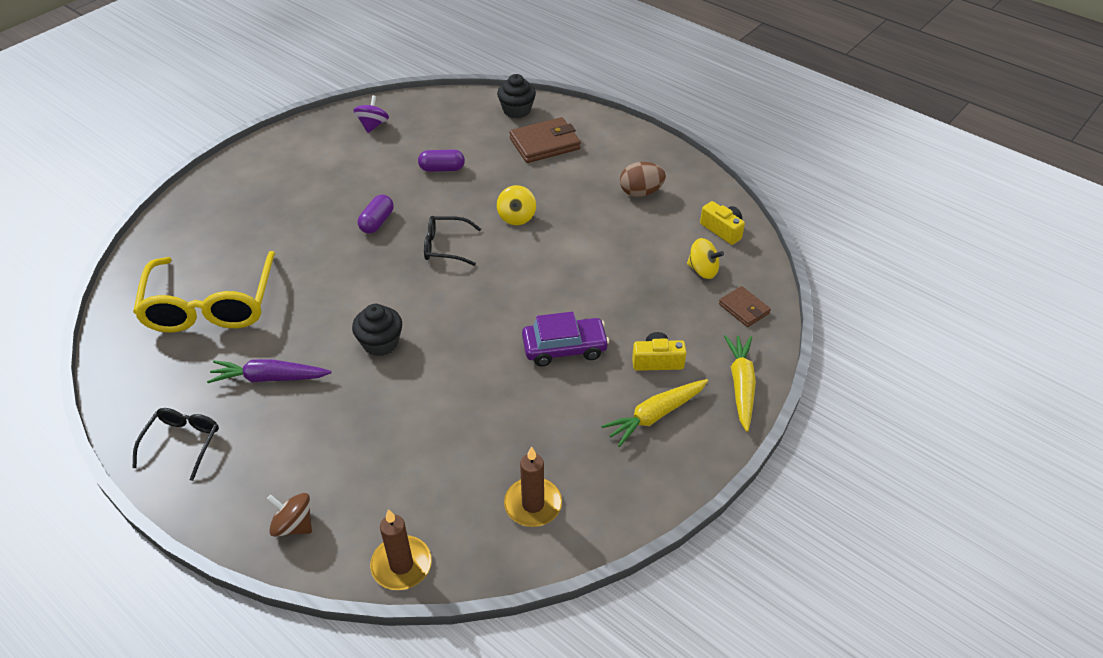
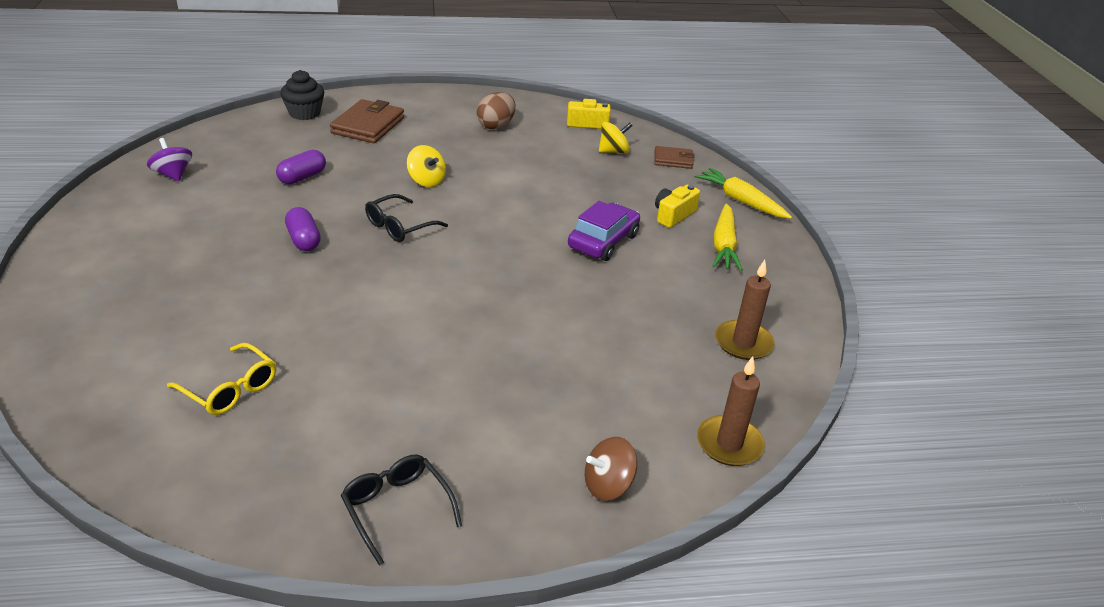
camera: 50 degrees left, 10 degrees down
yellow glasses [133,251,275,332] -> yellow glasses [167,343,276,415], size x0.50
purple carrot [207,359,332,383] -> none
black cupcake [352,304,402,356] -> none

